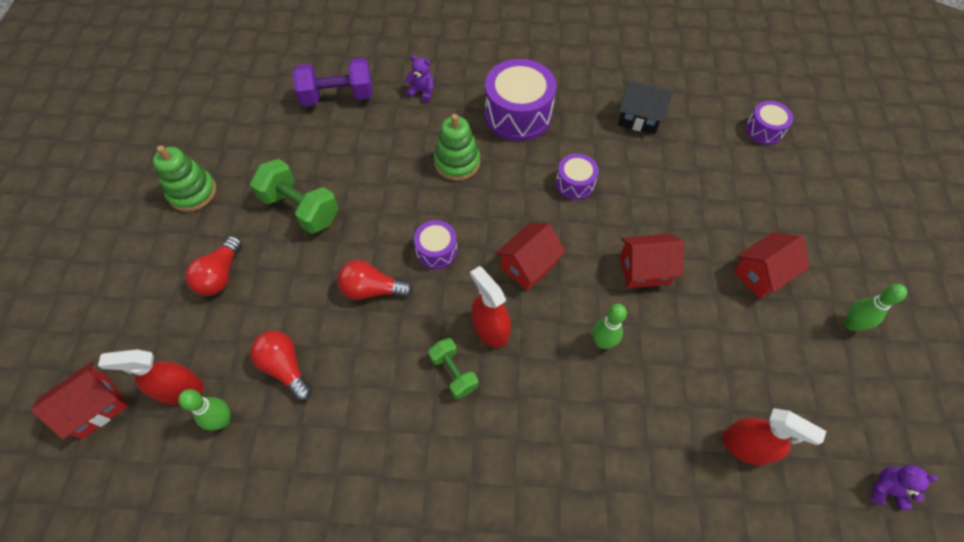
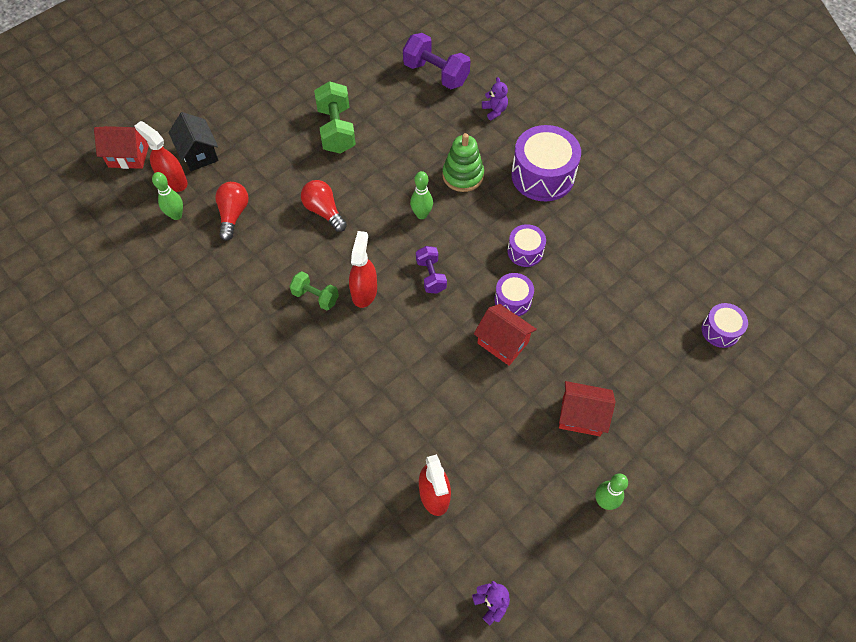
camera: 45 degrees right, 0 degrees up
green stacking toy [153,145,216,212] -> none
red light bulb [185,236,242,296] -> none
purple drum [414,220,457,269] -> purple drum moved to [494,273,534,316]
green dumbbell [428,338,478,399] -> green dumbbell turned 75 degrees counterclockwise [289,271,339,311]
red house [496,223,566,291] -> purple dumbbell [416,246,447,294]
green bowling pin [593,304,627,349] -> green bowling pin moved to [410,171,433,219]
black house [618,80,673,134] -> black house moved to [168,112,219,171]

